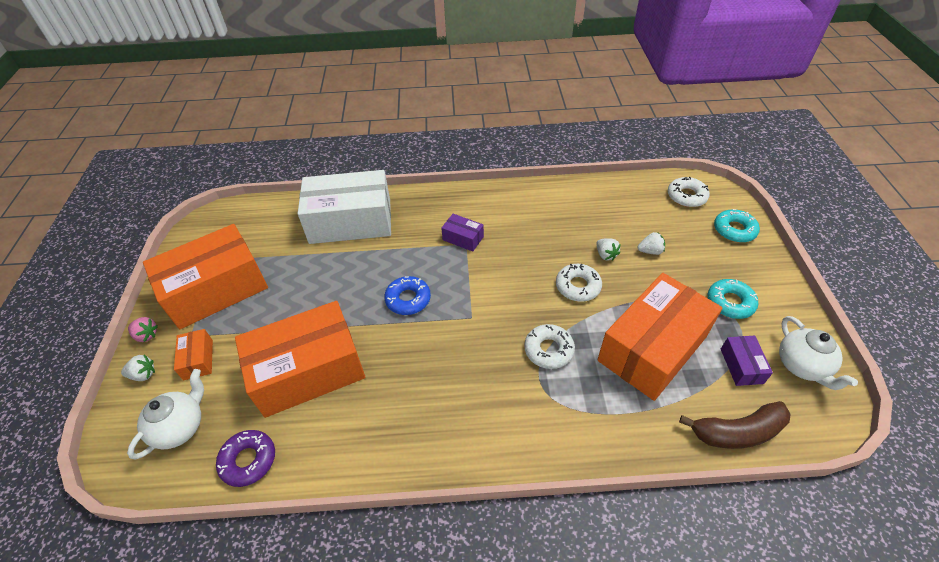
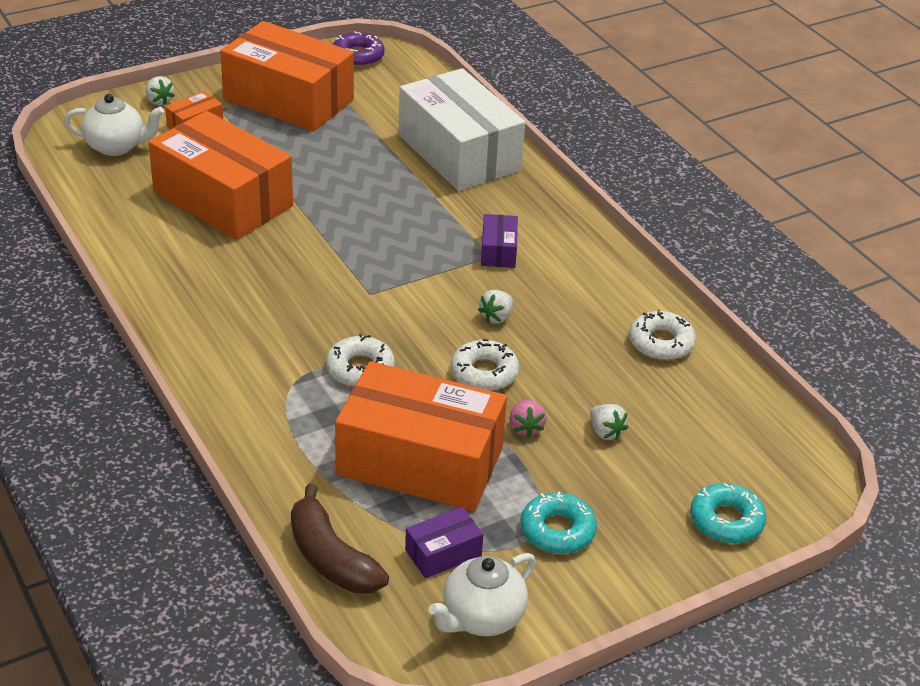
camera: 60 degrees right, 10 degrees down
pink strawberry [128,317,158,342] -> pink strawberry moved to [509,400,547,438]
purple donut [216,430,275,487] -> purple donut moved to [333,31,385,67]
blue donut [384,276,431,315] -> none
white strawberry [596,238,621,261] -> white strawberry moved to [478,290,513,323]
white donut [668,177,710,207] -> white donut moved to [629,310,696,360]

